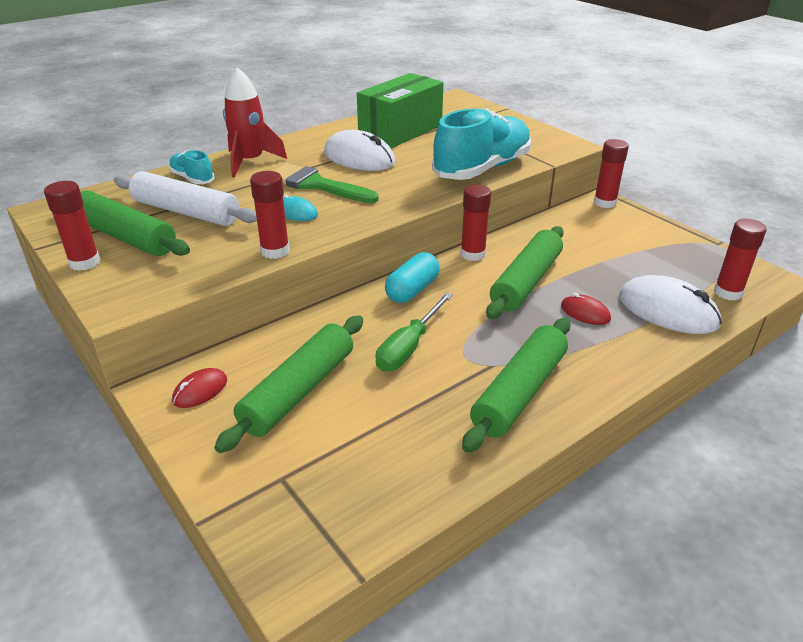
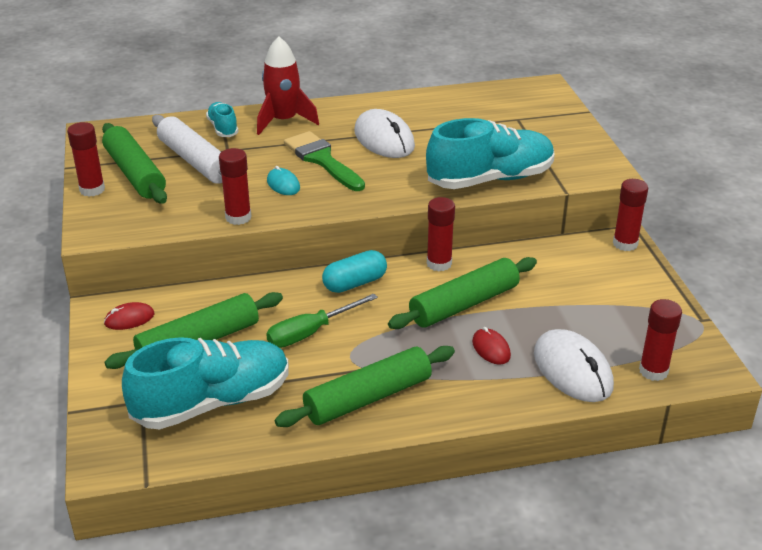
camera: 25 degrees right, 0 degrees up
green box [357,73,443,148] -> none
none -> turquoise shoe [122,337,289,429]

